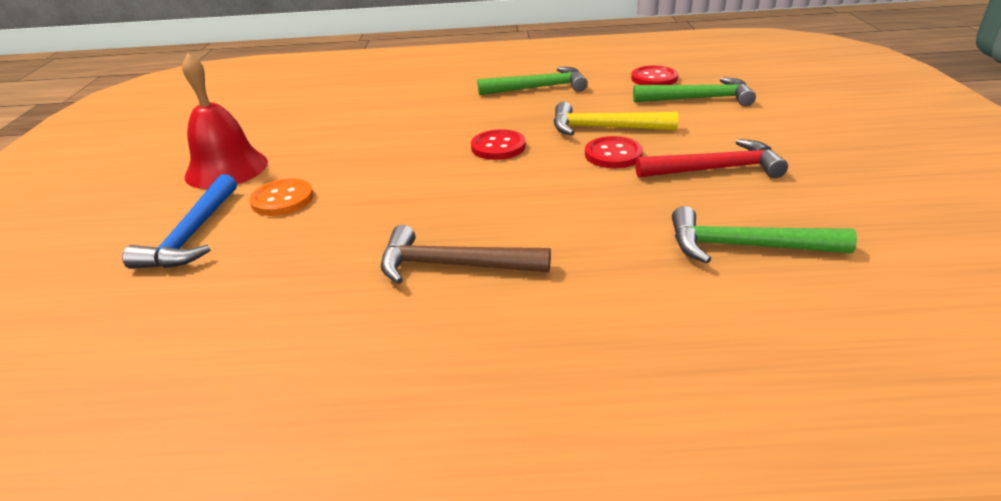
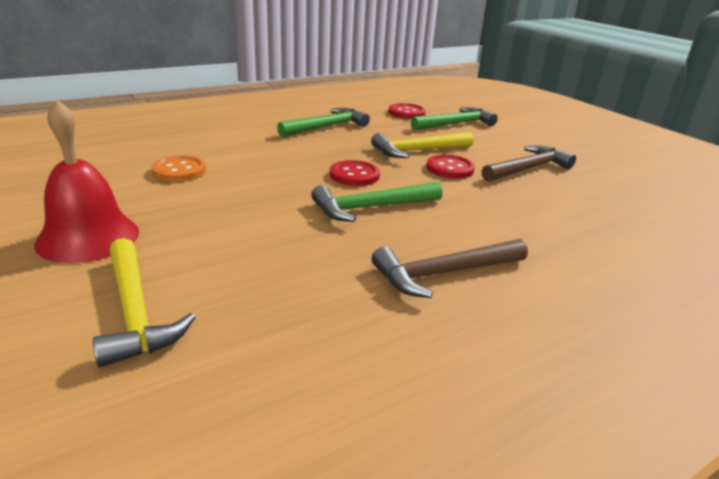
camera: 35 degrees left, 5 degrees down
blue hammer [122,174,237,269] -> yellow hammer [93,238,196,367]
orange button [249,178,314,216] -> orange button moved to [152,155,206,182]
red hammer [635,139,788,178] -> brown hammer [482,145,576,182]
green hammer [672,206,857,263] -> green hammer moved to [311,182,443,222]

